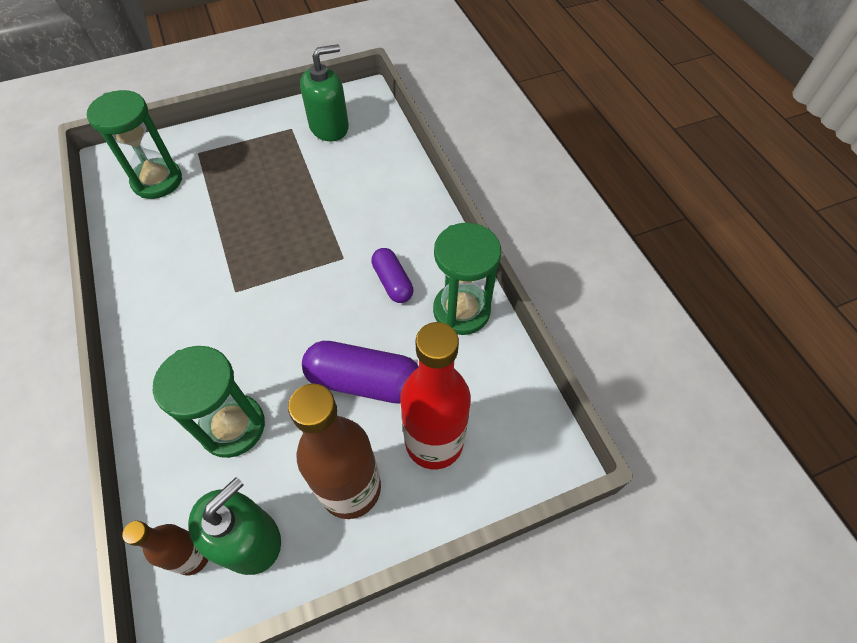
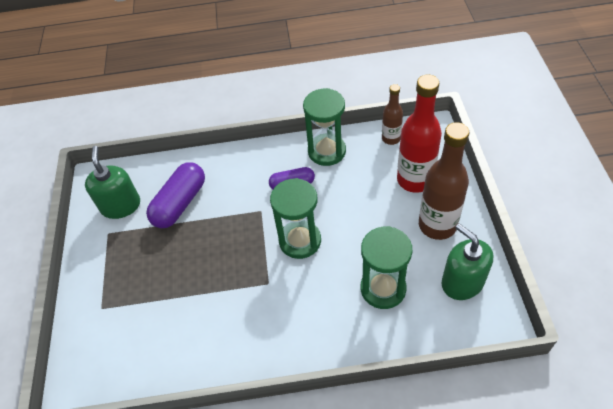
camera: 70 degrees left, 5 degrees down
green hourglass [87,90,182,199] -> green hourglass moved to [270,178,321,259]
brown bottle [122,521,208,575] -> brown bottle moved to [382,84,403,145]
purple capsule [302,341,419,404] -> purple capsule moved to [146,162,205,228]

